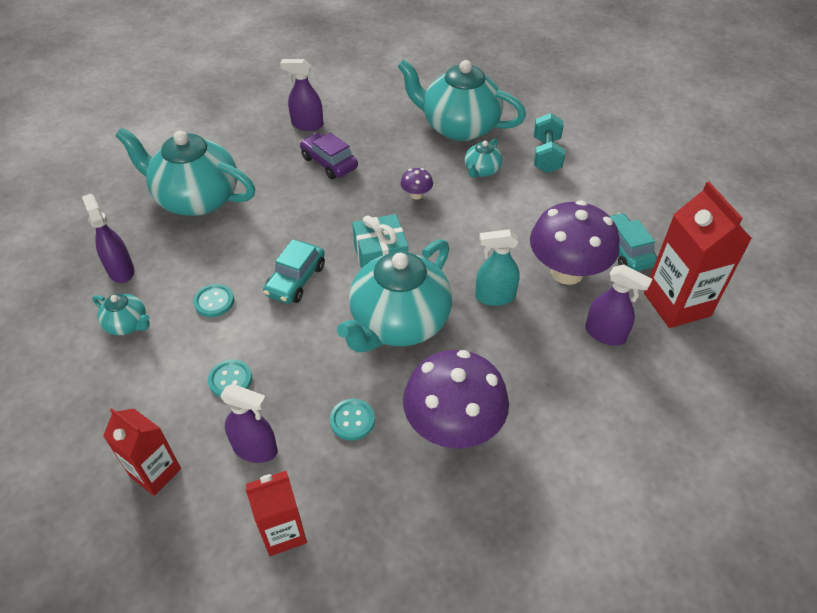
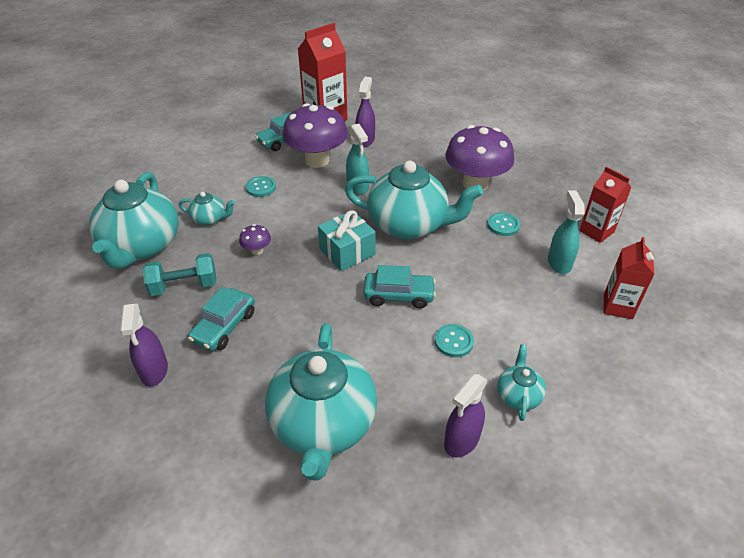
camera: 110 degrees left, 5 degrees down
turquoise button [208,359,252,397] -> turquoise button moved to [246,176,276,197]
purple spray bottle [220,384,278,463] -> turquoise spray bottle [548,190,584,274]
purple car [300,132,358,179] -> turquoise car [188,287,255,351]
turquoise dumbbell [534,113,565,173] -> turquoise dumbbell moved to [142,253,217,296]

